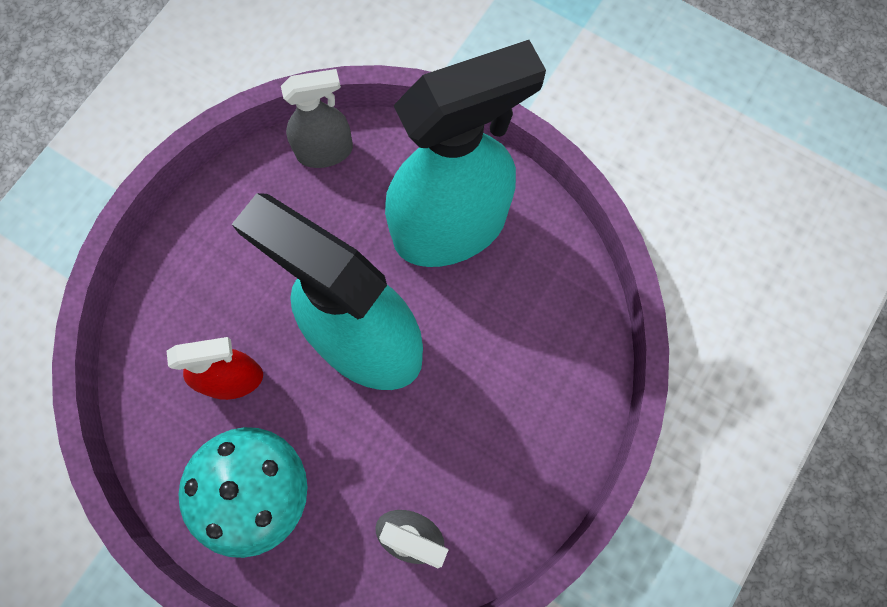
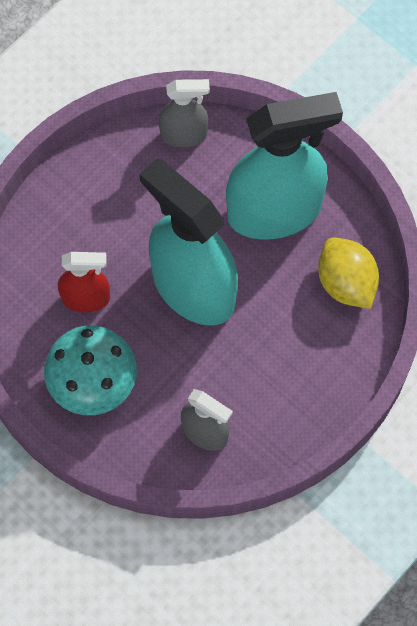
camera: 10 degrees right, 5 degrees down
none -> yellow lemon [318,238,379,309]

